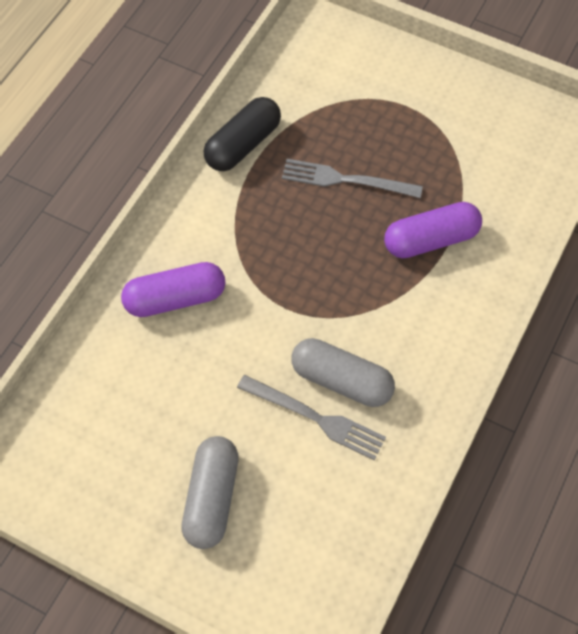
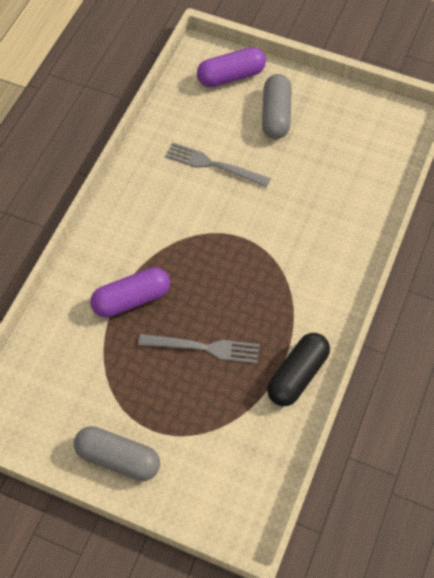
camera: 175 degrees right, 0 degrees up
purple capsule [121,262,225,317] -> purple capsule moved to [197,47,266,87]
grey capsule [291,338,395,407] -> grey capsule moved to [74,426,160,481]

